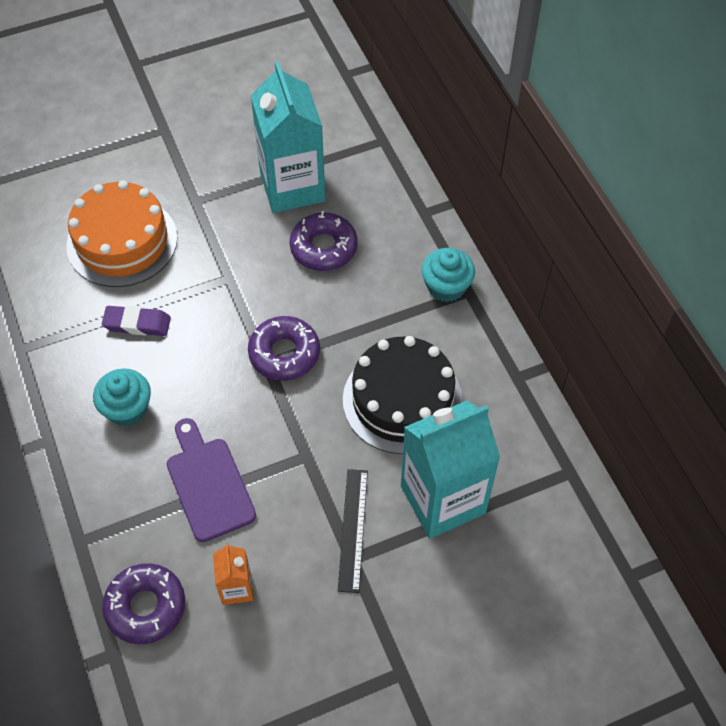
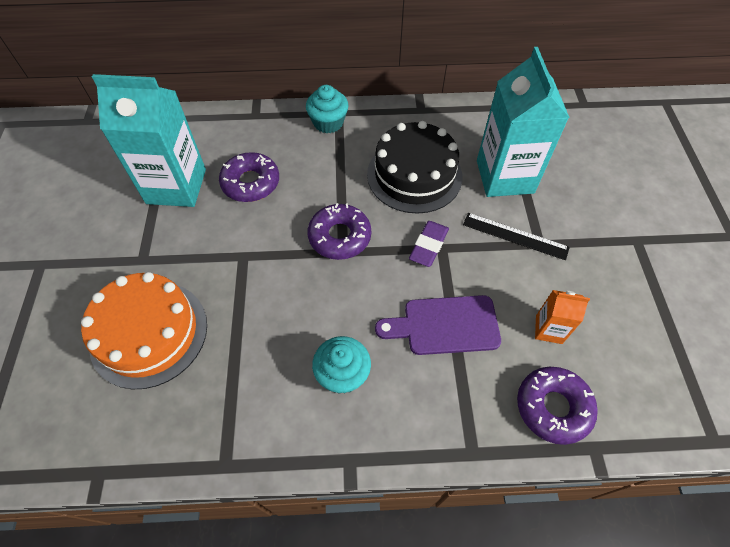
camera: 70 degrees left, 0 degrees up
purple eraser [102,306,171,336] -> purple eraser moved to [409,221,449,267]

